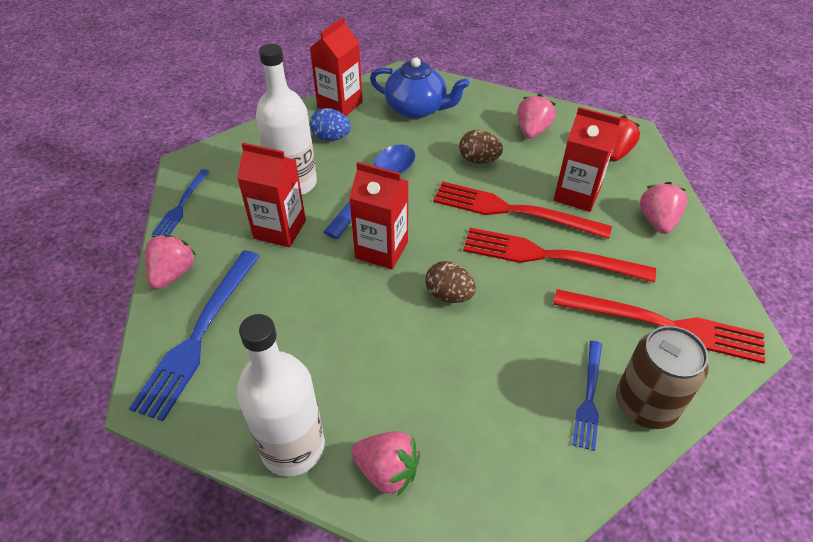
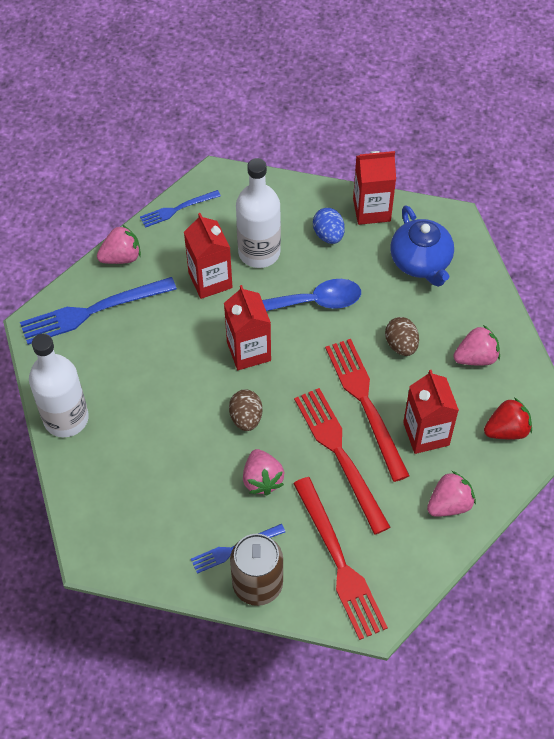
camera: 50 degrees right, 10 degrees up
pink strawberry [351,431,420,496] -> pink strawberry moved to [243,449,284,496]

